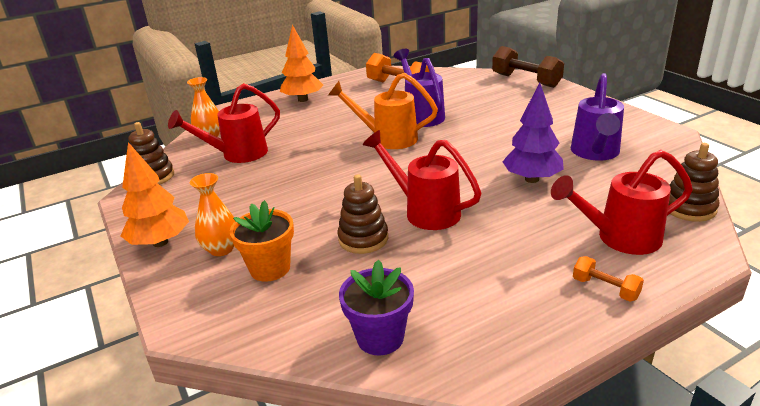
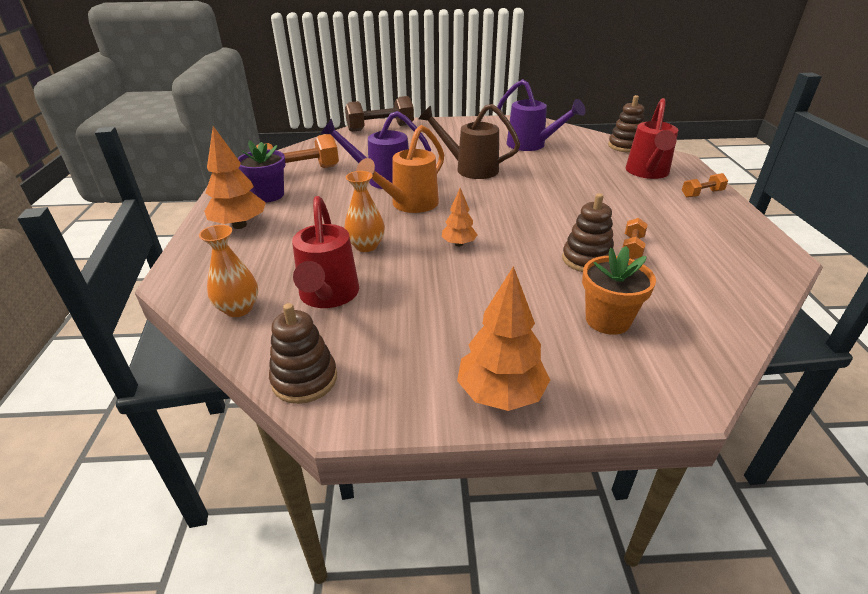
camera: 65 degrees left, 5 degrees up
orange vase [190,173,235,256] -> orange vase moved to [344,171,385,252]
purple flower pot [339,260,414,355] -> purple flower pot moved to [237,141,286,202]
red watering can [363,130,481,230] -> none
purple tree [502,83,564,183] -> none
none -> brown watering can [419,104,520,179]
none -> orange tree [442,188,477,246]
none -> orange dumbbell [622,218,647,259]

